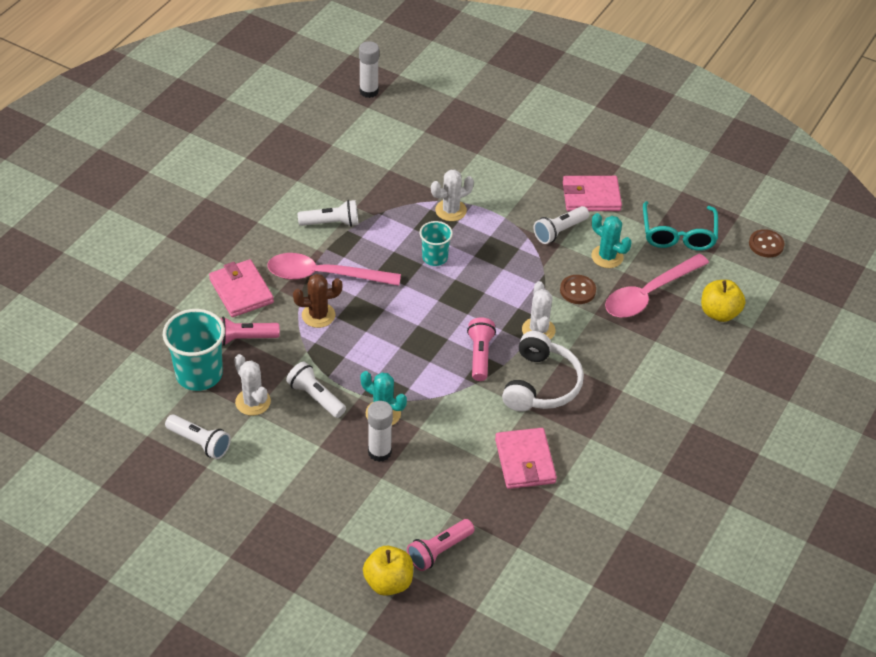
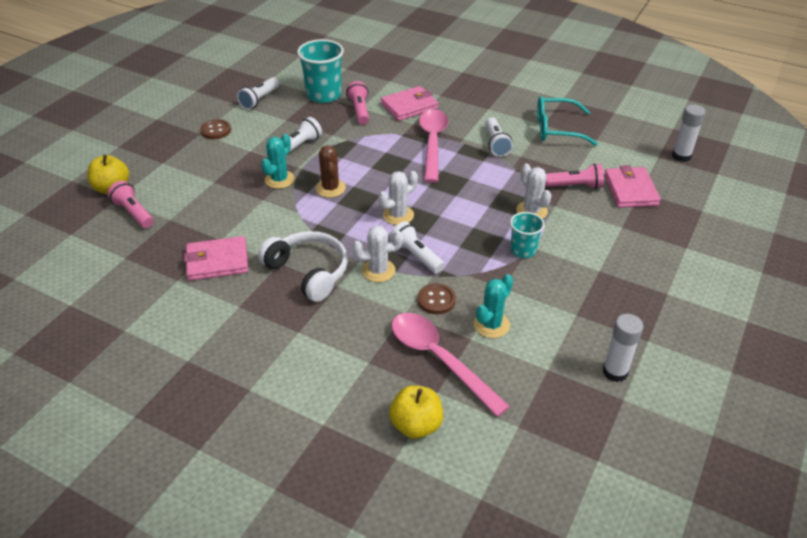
camera: 90 degrees right, 5 degrees down
white cactus [234,354,271,416] -> white cactus moved to [378,171,418,225]
brown cactus [293,274,342,328] -> brown cactus moved to [316,145,346,198]
white glue stick [368,401,393,462] -> white glue stick moved to [603,314,644,382]
turquoise cup [420,221,453,266] -> turquoise cup moved to [510,212,545,258]
pink flashlight [467,318,496,381] -> pink flashlight moved to [545,163,604,189]
white headphones [502,331,584,412] -> white headphones turned 150 degrees counterclockwise [258,231,348,302]
white flashlight [533,206,589,244] -> white flashlight moved to [390,221,445,274]
pink wallet [563,176,622,211] -> pink wallet moved to [604,165,661,208]
turquoise glasses [643,201,718,251] -> turquoise glasses moved to [537,96,598,146]
brown button [749,229,785,257] -> brown button moved to [200,119,231,139]

